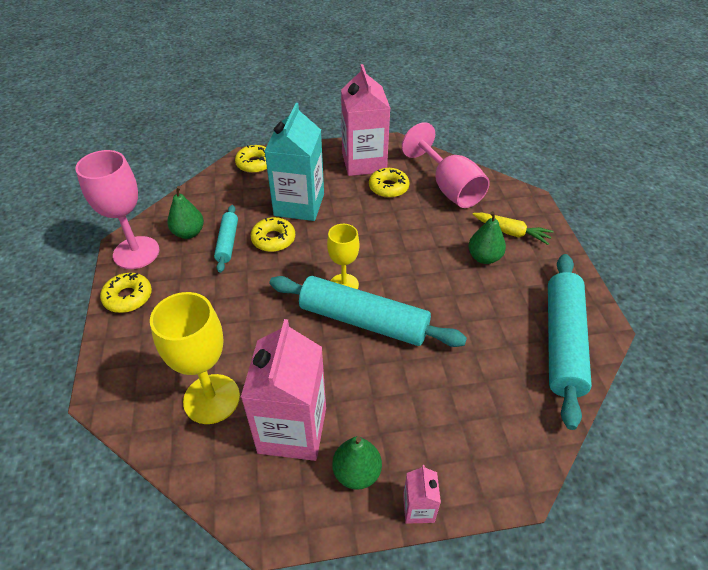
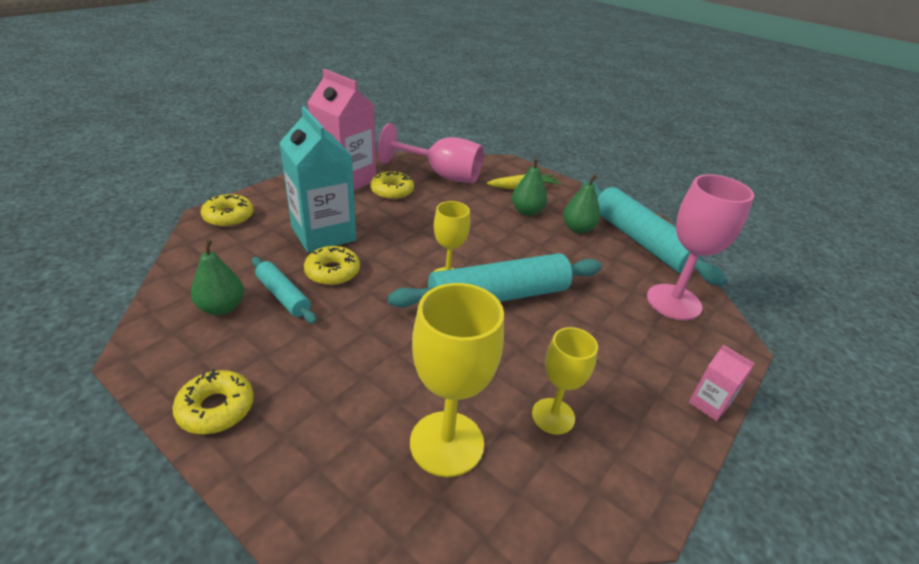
camera: 45 degrees left, 10 degrees down
pink goblet [75,150,159,269] -> pink goblet moved to [647,174,754,320]
pink carton [241,319,326,461] -> yellow goblet [532,327,598,435]
green pear [332,436,382,490] -> green pear moved to [563,174,600,234]

